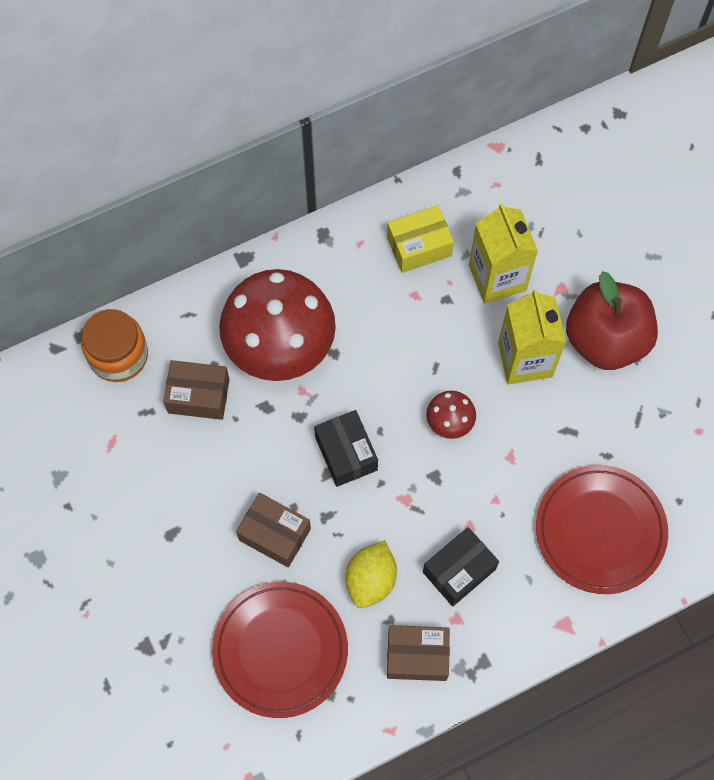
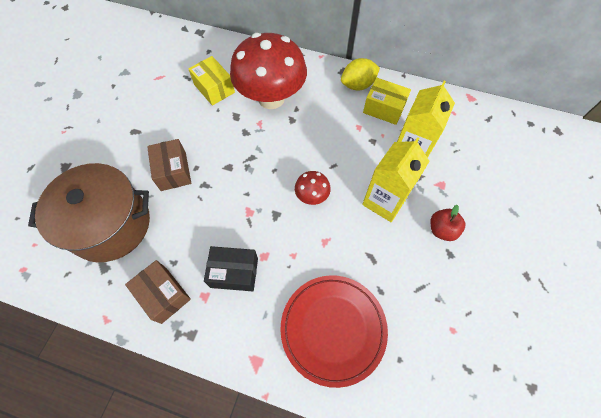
camera: 45 degrees right, 5 degrees down
orange jar [81,309,148,382] -> none
brown box [163,360,230,420] -> yellow box [188,56,235,106]
red plate [212,582,348,718] -> brown pot [28,163,150,262]
black box [314,410,378,487] -> none
yellow lemon [346,540,397,608] -> yellow lemon moved to [341,58,380,91]
red apple [566,271,658,370] -> red apple [430,205,465,241], size x0.48

